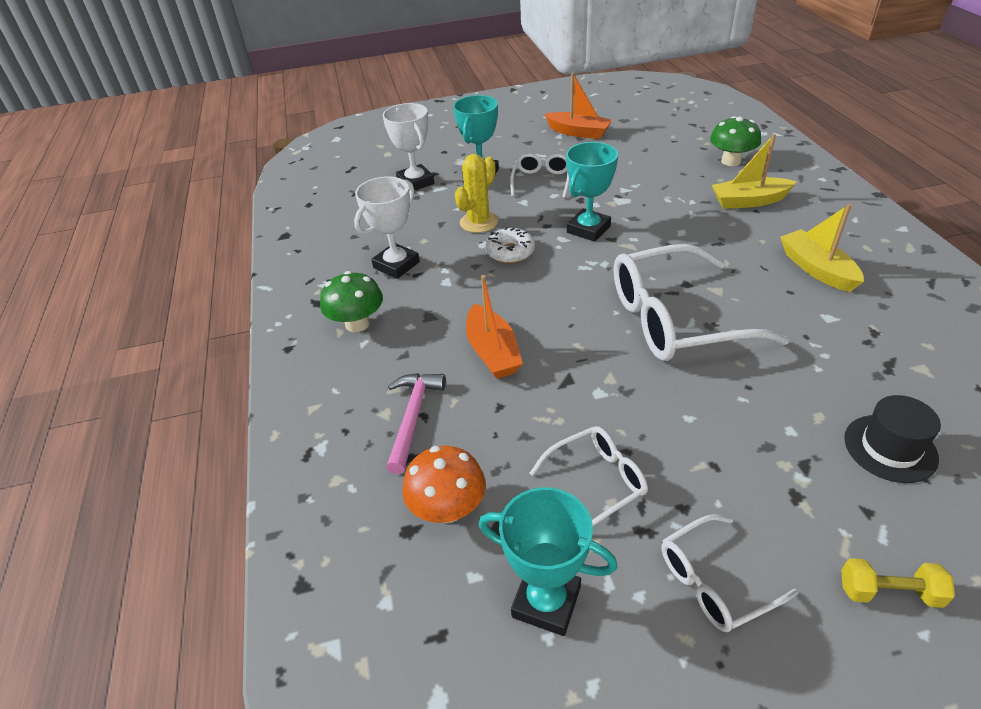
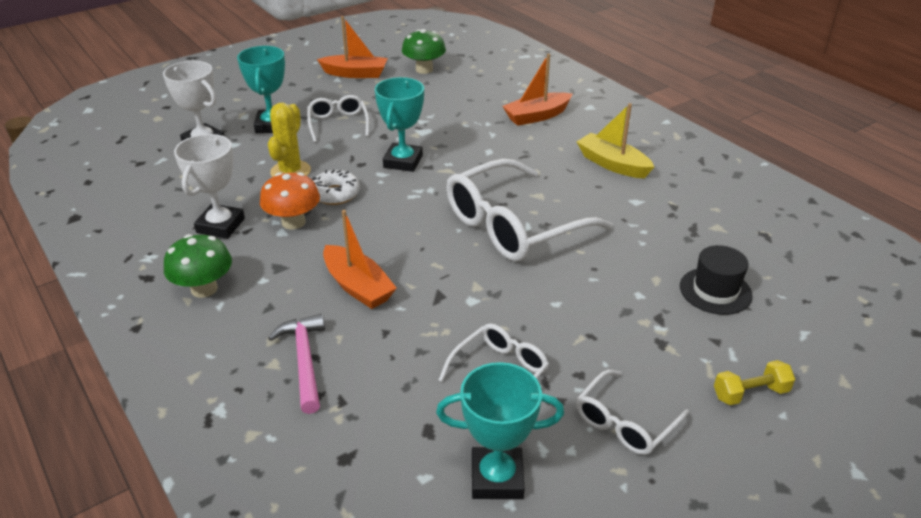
camera: 25 degrees left, 5 degrees down
orange mushroom [402,446,486,523] -> orange mushroom moved to [260,172,320,229]
green mushroom [710,116,761,166] -> green mushroom moved to [402,29,446,74]
yellow boat [712,134,797,209] -> orange boat [503,54,572,126]

